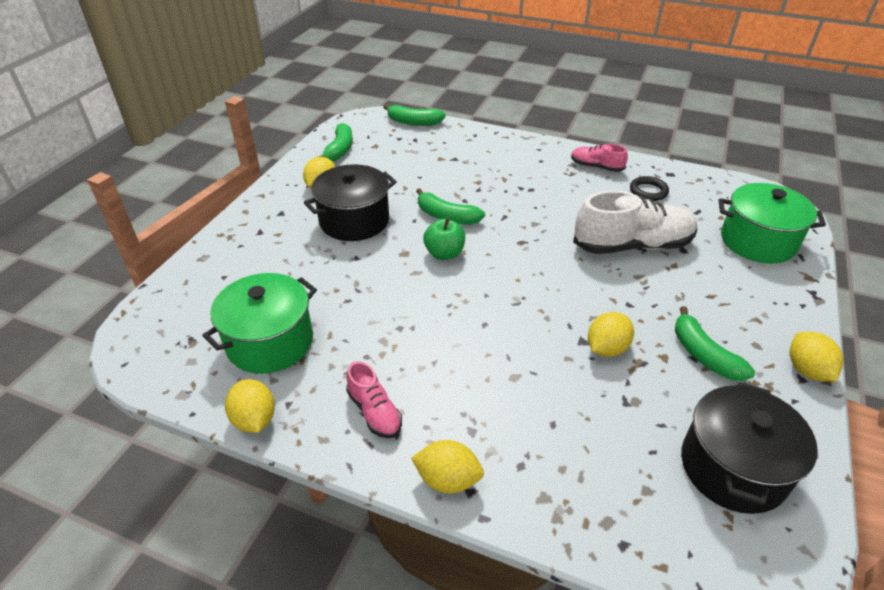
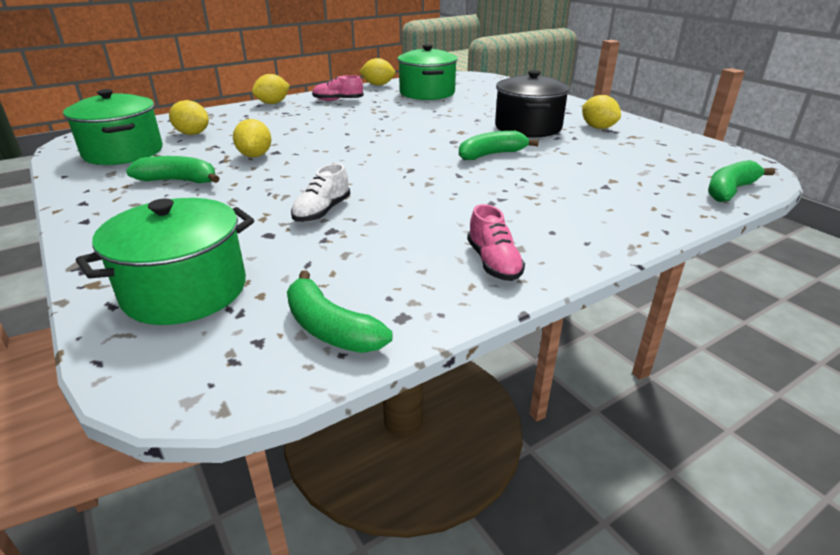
camera: 125 degrees right, 10 degrees down
green banana [318,123,353,162] -> green banana moved to [287,270,393,353]
green apple [423,217,465,260] -> none
pink shoe [571,144,628,172] -> pink shoe turned 105 degrees clockwise [467,204,525,281]
white shoe [573,191,697,254] -> white shoe [291,163,350,222], size x0.51
black ring [630,176,669,201] -> none
black pot [681,382,818,514] -> green pot [63,89,163,165]
yellow lemon [790,332,843,382] -> yellow lemon moved to [169,100,209,135]

